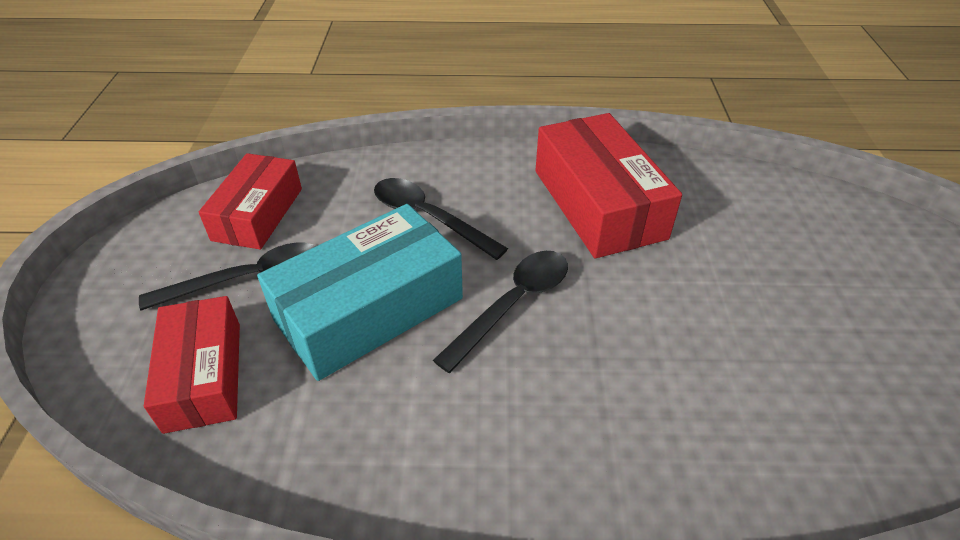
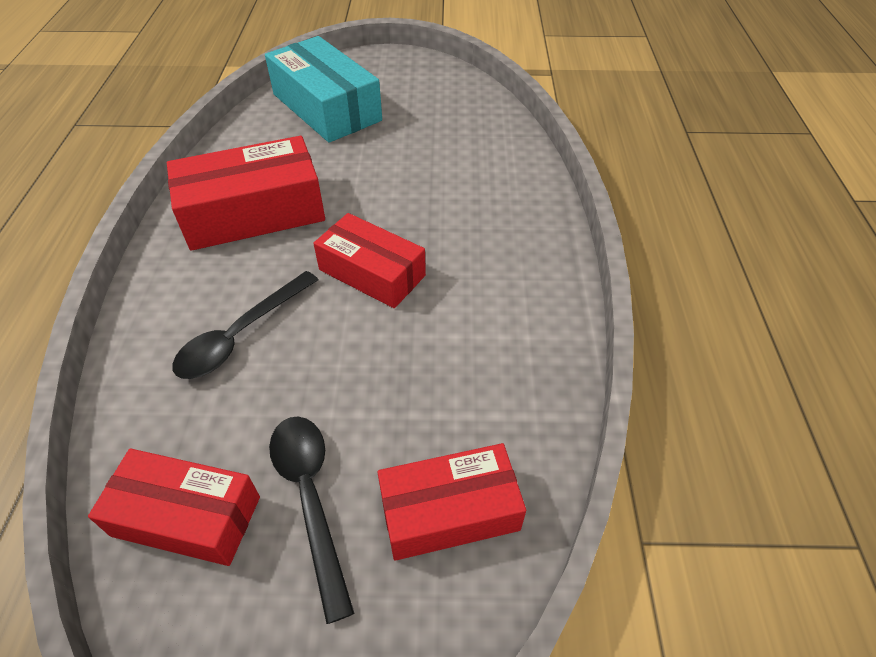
camera: 90 degrees left, 5 degrees up
turquoise box [257,204,463,381] -> turquoise box moved to [265,36,382,143]
black spoon [433,251,568,373] -> red box [313,213,426,308]

